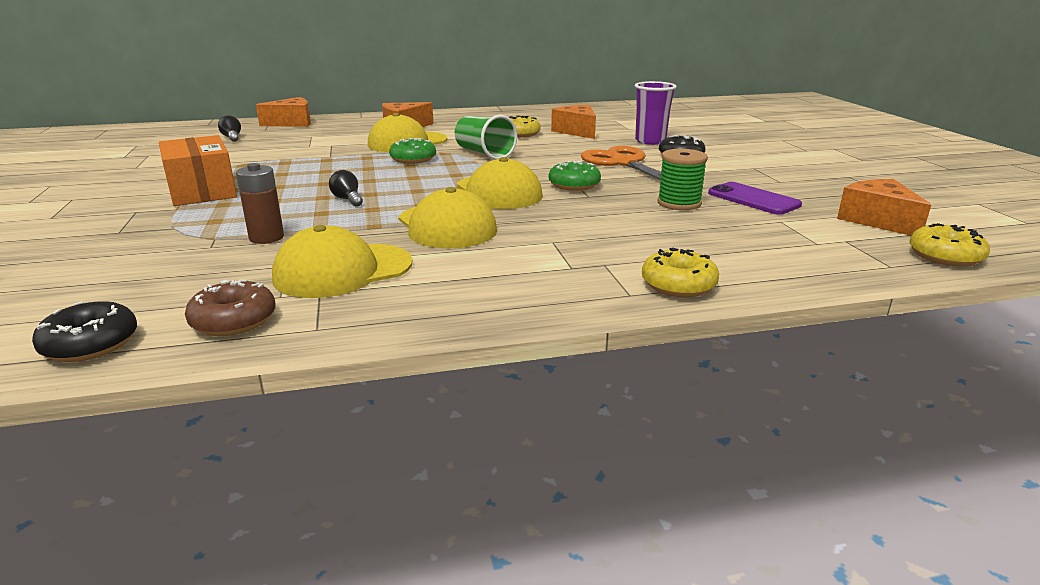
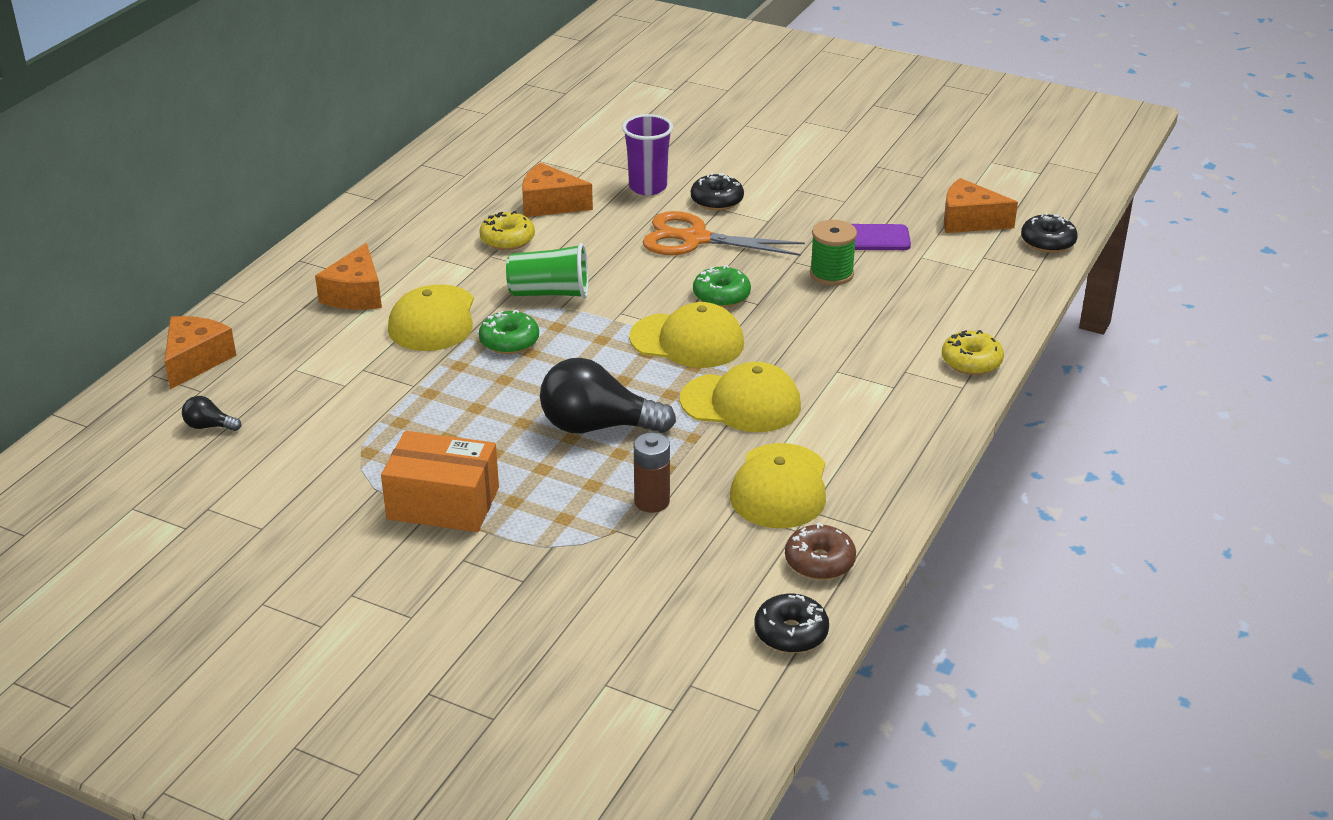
camera: 50 degrees left, 10 degrees up
black light bulb [329,170,363,207] -> black light bulb [540,358,676,434], size x2.26
yellow donut [910,223,990,267] -> black donut [1021,213,1078,253]

